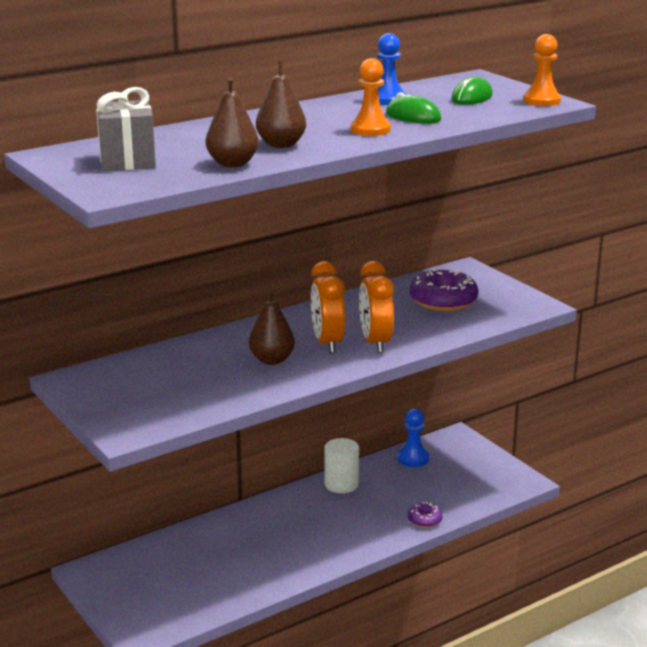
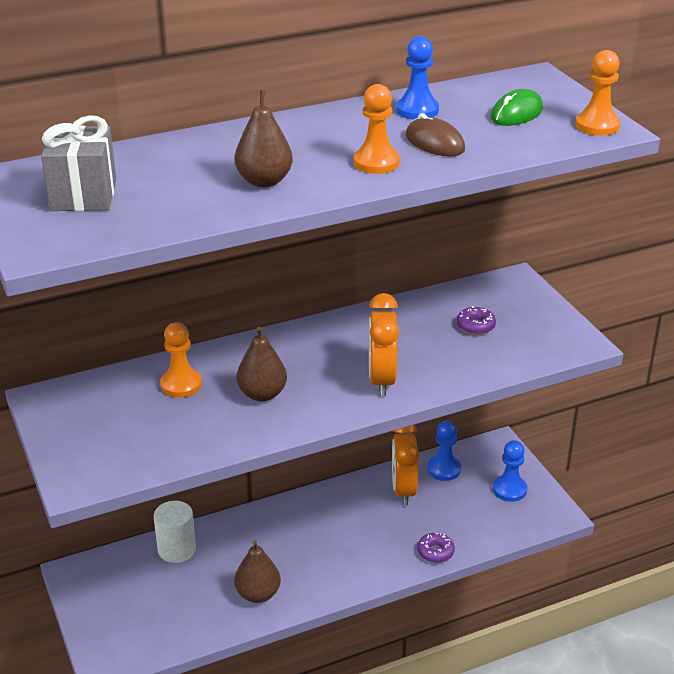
camera: 10 degrees right, 10 degrees up
brown pear [206,78,259,167] -> brown pear moved to [234,541,281,603]
orange clock [311,261,345,353] -> orange clock moved to [392,425,420,506]
white cylinder [325,438,359,493] -> white cylinder moved to [154,501,196,563]
green mouse [386,92,441,123] -> brown mouse [406,113,465,156]
purple donut [410,268,479,311] -> purple donut [457,306,496,335], size x0.51
none -> orange pawn [160,322,202,398]
none -> blue pawn [493,440,527,502]

